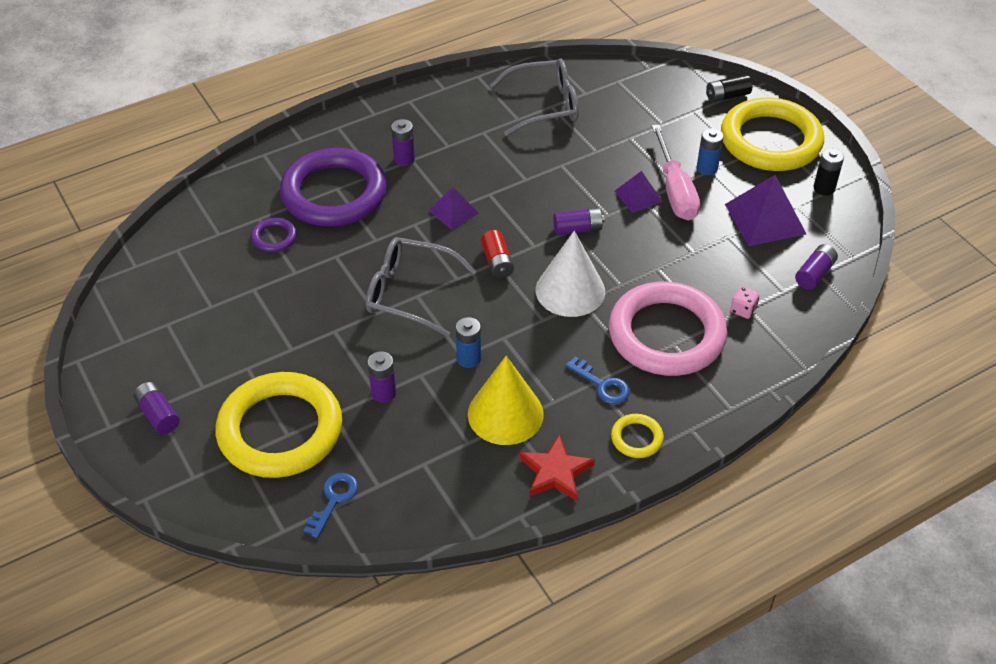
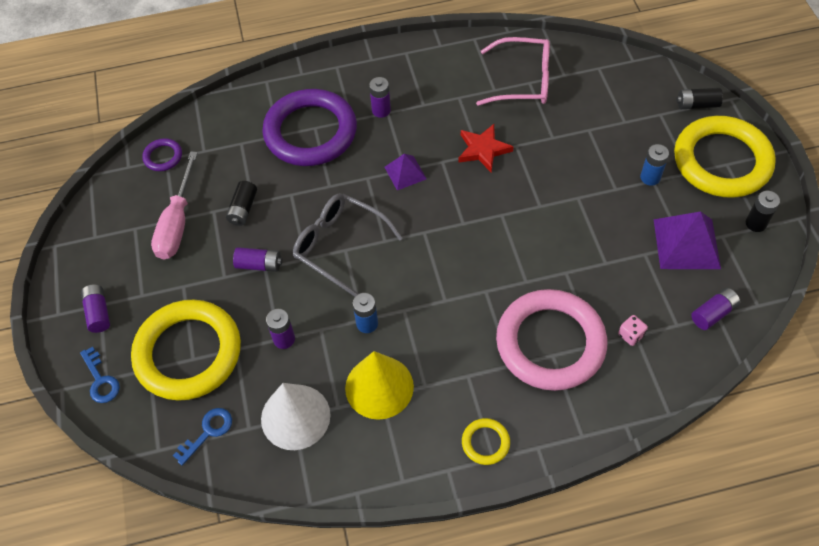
camera: 20 degrees right, 10 degrees up
purple ring [251,218,297,252] -> purple ring moved to [142,138,182,171]
red battery [481,230,514,278] -> none
grey glasses [490,58,579,136] -> pink glasses [476,37,550,106]
red star [520,434,595,501] -> red star moved to [458,124,514,172]
white cone [536,231,605,317] -> white cone moved to [261,383,330,450]
purple battery [553,208,604,235] -> purple battery moved to [233,247,282,272]
blue key [565,357,630,404] -> blue key moved to [80,347,120,403]
purple pyramid [615,171,663,213] -> none
pink screwdriver [652,124,700,220] -> pink screwdriver moved to [151,151,198,259]
none -> black battery [226,181,257,226]

